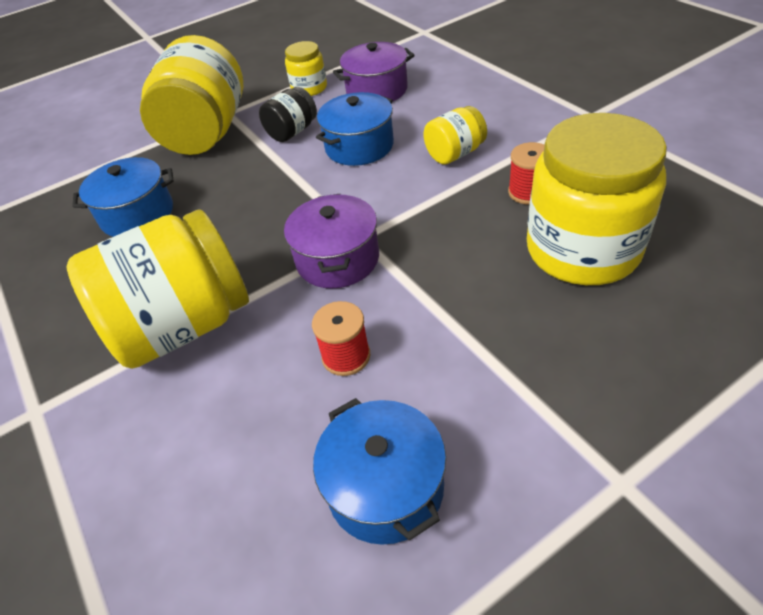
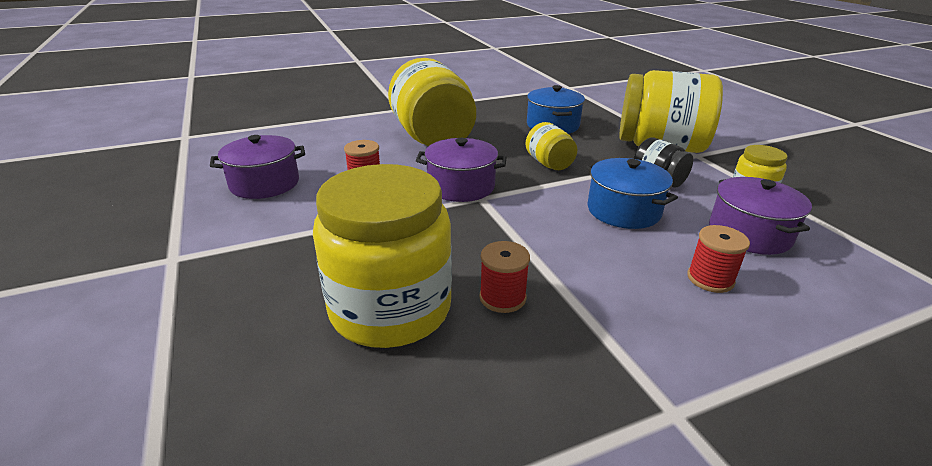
camera: 95 degrees right, 15 degrees down
blue pot [313,398,446,545] -> purple pot [210,135,305,199]
yellow jar [423,106,487,165] -> yellow jar moved to [526,122,577,170]
none -> red spool [687,225,750,293]

